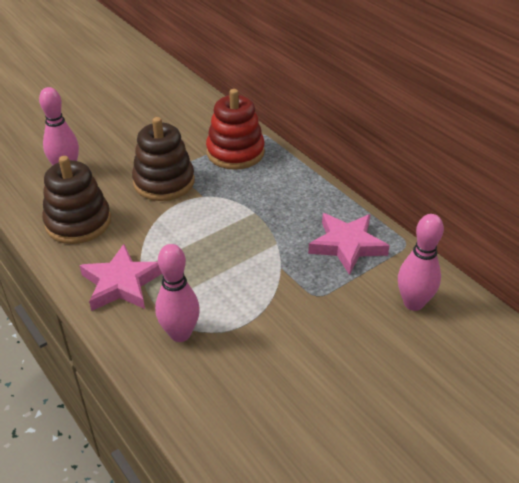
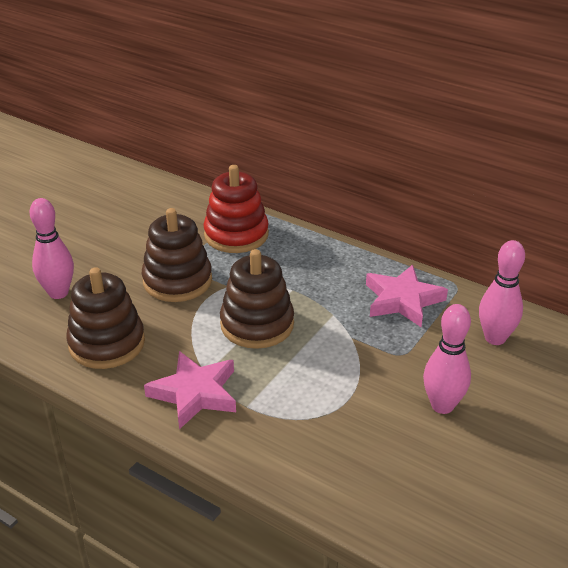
camera: 20 degrees left, 5 degrees down
pink bowling pin [155,244,200,342] -> pink bowling pin moved to [423,304,471,414]
none -> brown stacking toy [220,249,294,349]

